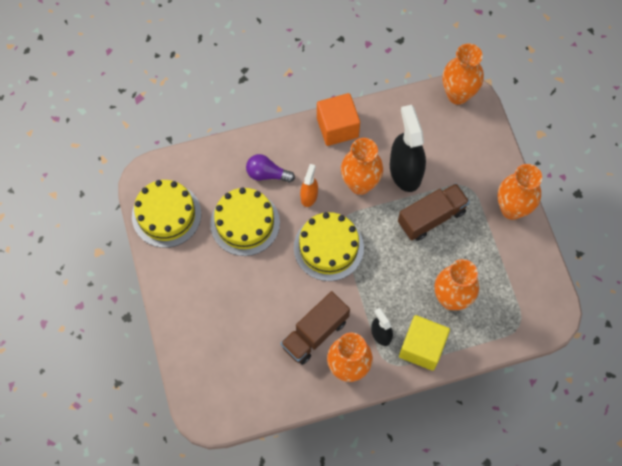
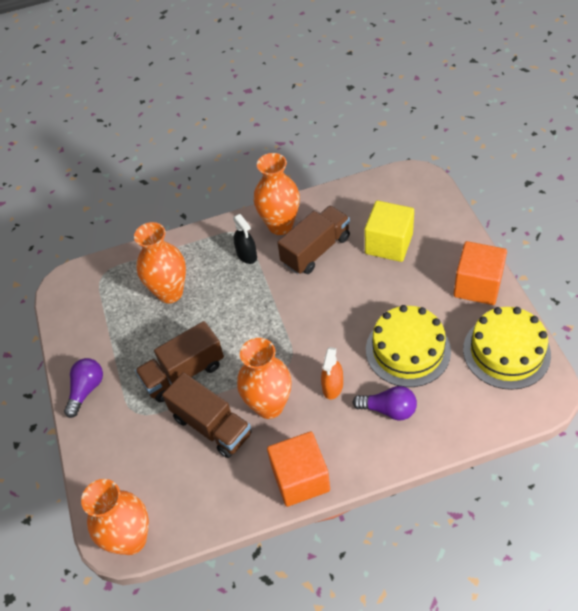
camera: 175 degrees left, 15 degrees down
yellow cake [294,212,364,281] -> none
black spray bottle [390,105,426,192] -> brown truck [162,372,252,458]
yellow cube [399,315,450,371] -> yellow cube moved to [365,201,414,262]
orange vase [497,164,542,220] -> purple light bulb [64,358,103,418]
none -> orange cube [453,241,507,305]

